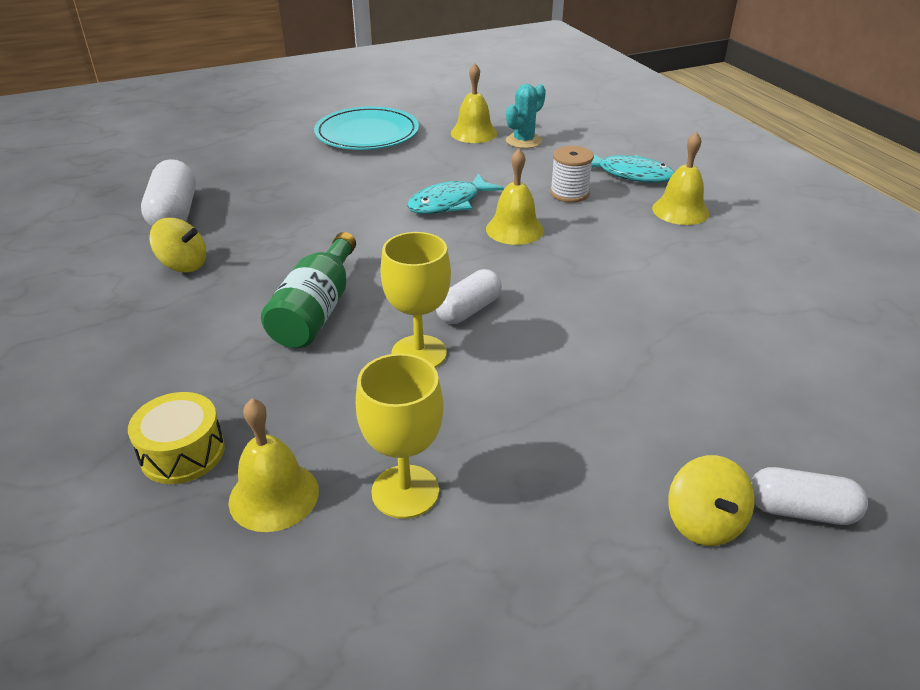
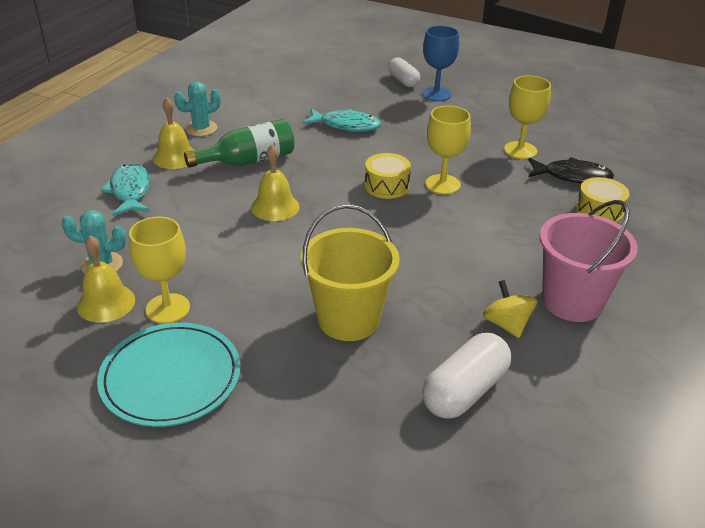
camera: 130 degrees left, 0 degrees up
yellow bell [229,398,319,532] -> black fish [529,157,614,184]
green bottle [261,232,356,348] -> green bottle moved to [184,119,295,168]
turquoise fish [407,173,504,214] -> turquoise fish moved to [303,108,381,132]
white capsule [436,269,502,324] -> yellow drum [365,153,411,199]
white spool [550,146,594,203] -> none
yellow spinning top [668,455,754,546] -> blue goblet [422,26,459,101]
none -> yellow goblet [129,217,190,324]
none -> turquoise cactus [174,82,221,136]
none -> yellow bucket [301,204,400,341]
none -> pink bucket [540,200,638,322]

